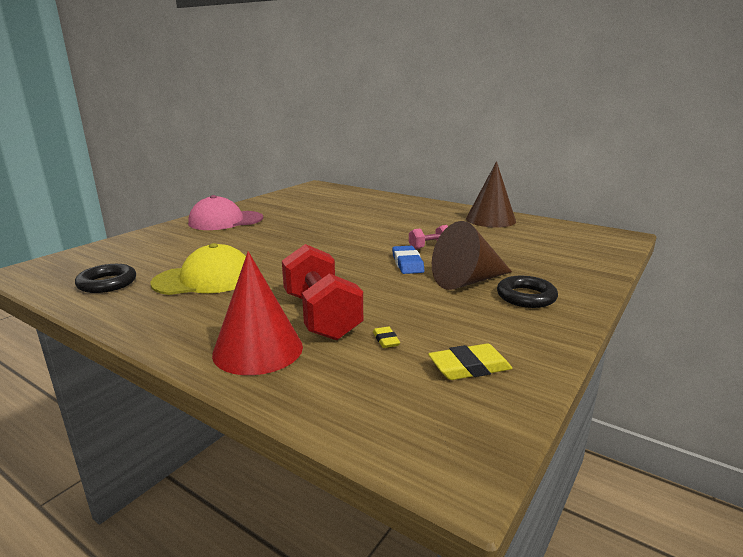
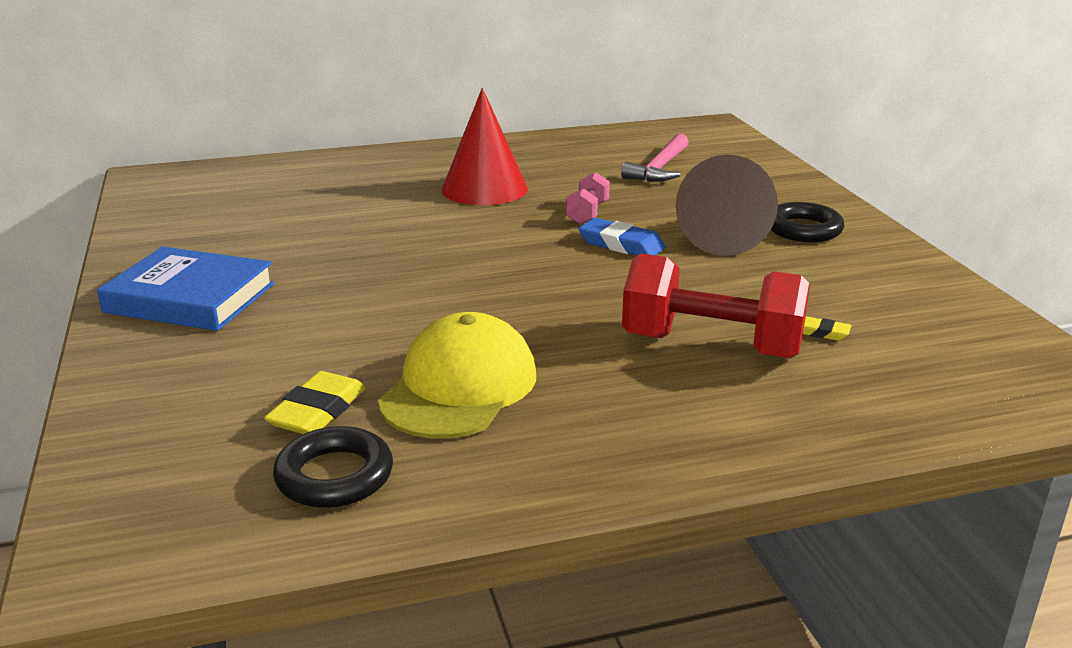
camera: 50 degrees left, 5 degrees up
pink cap [188,195,263,230] -> blue book [97,247,275,331]
red cone [212,251,303,375] -> red cone moved to [441,88,528,205]
yellow eraser [428,343,512,380] -> yellow eraser moved to [264,371,366,434]
brown cone [466,161,516,227] -> none
none -> pink hammer [621,134,689,182]

